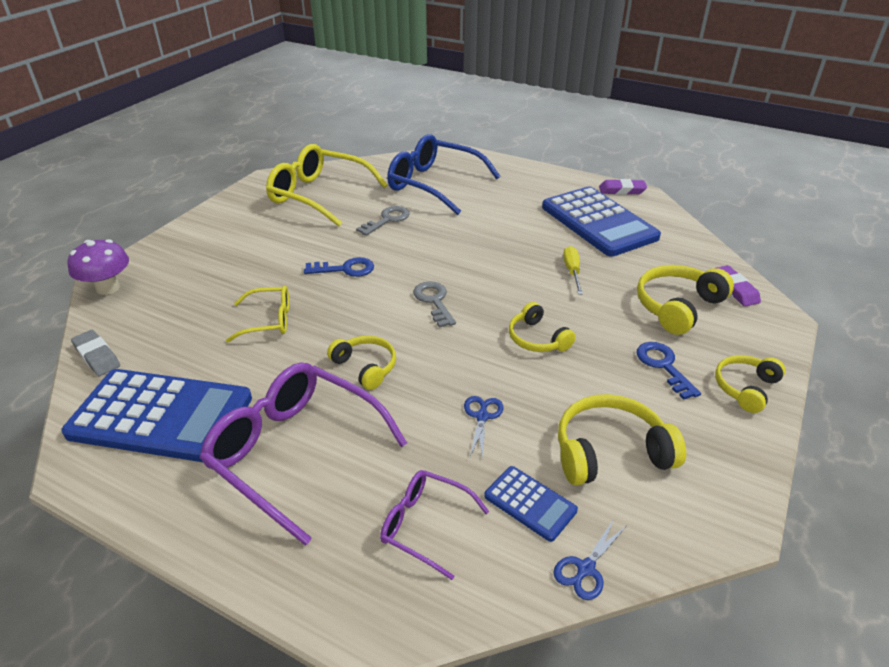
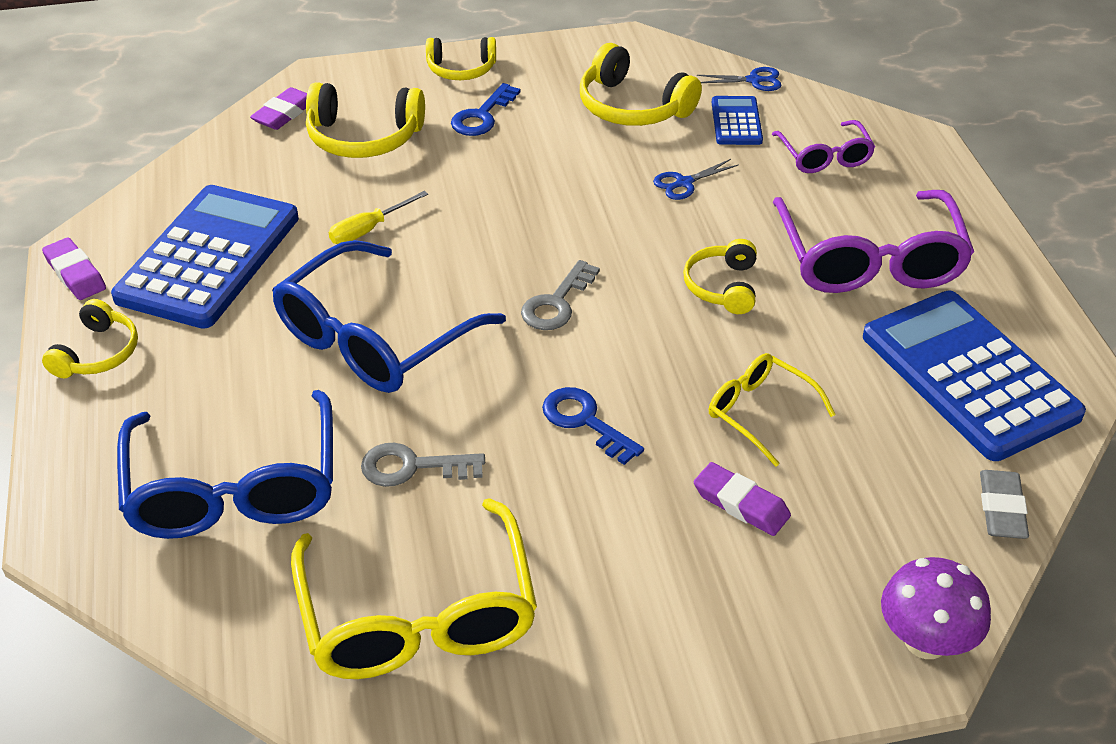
camera: 130 degrees left, 5 degrees up
yellow headphones [509,302,576,352] -> yellow headphones moved to [42,299,138,378]
none -> blue glasses [272,240,506,393]
none -> purple eraser [694,462,791,536]

